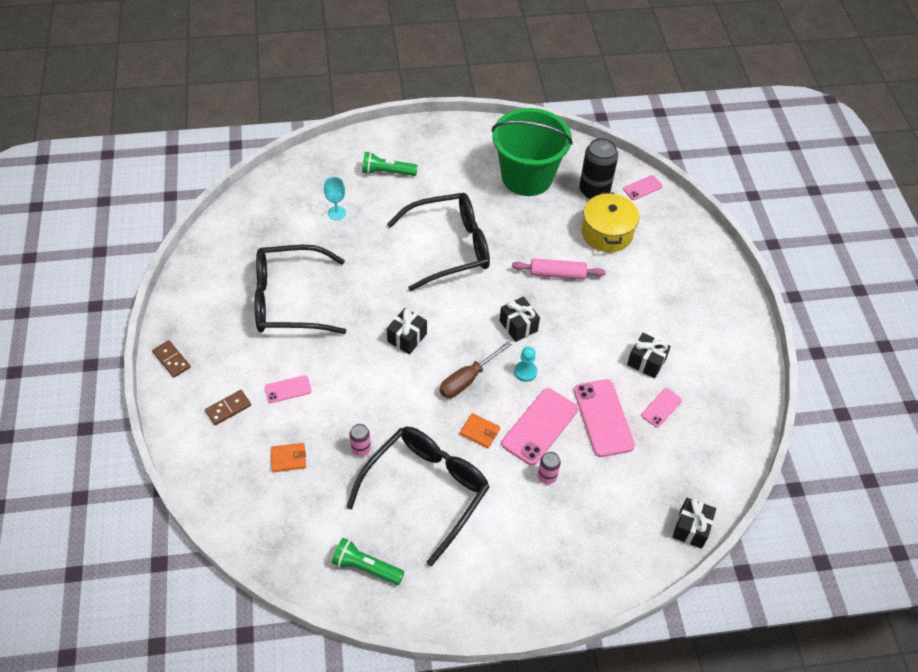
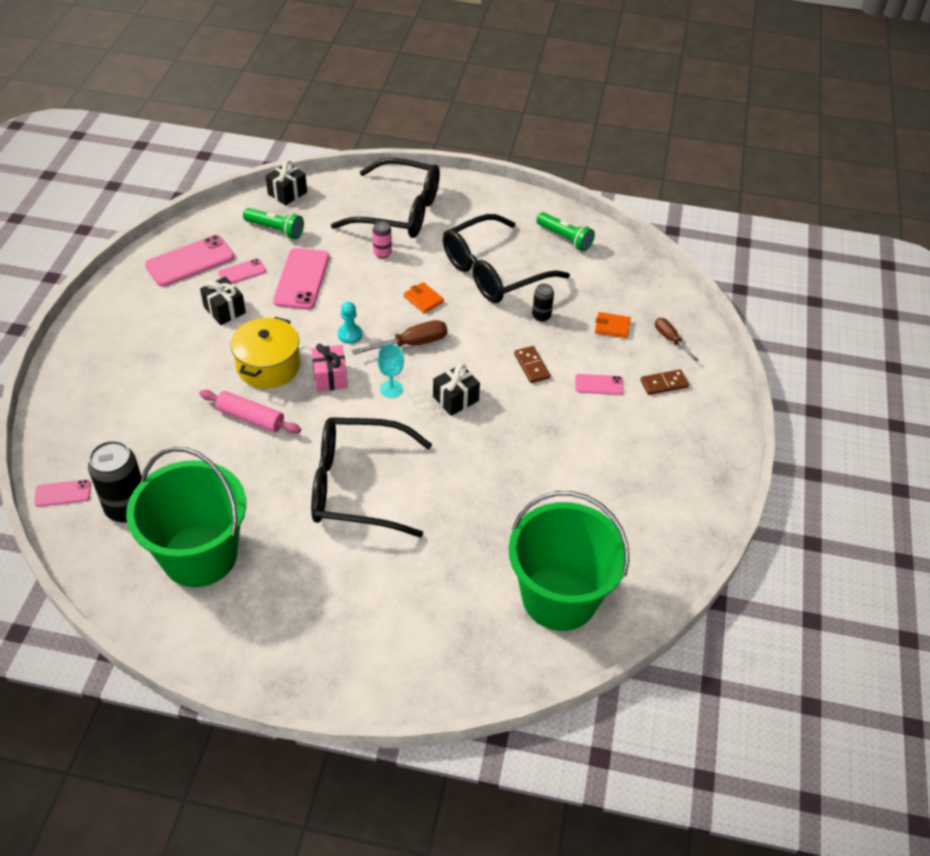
camera: 160 degrees left, 5 degrees down
brown domino [152,340,191,377] -> brown domino moved to [514,346,550,383]
black glasses [255,245,347,334] -> black glasses moved to [331,158,440,238]
turquoise goblet [324,177,346,220] -> turquoise goblet moved to [378,344,404,398]
pink can [349,424,371,456] -> black can [532,284,554,322]
green flashlight [362,152,418,176] -> green flashlight moved to [243,208,304,239]
black gift [500,296,540,342] -> pink gift [311,344,348,392]
pink phone [502,388,578,465] -> pink phone moved to [145,235,235,287]
yellow pot [582,192,639,252] -> yellow pot moved to [231,317,300,389]
none -> green bucket [508,491,630,631]
none -> brown screwdriver [655,318,699,362]

